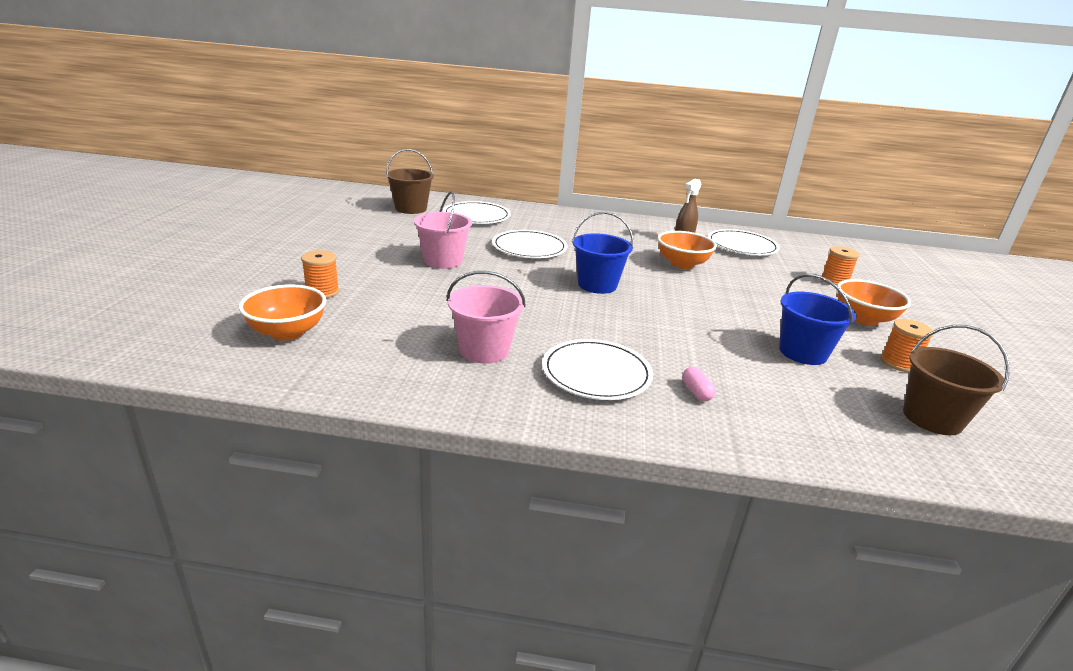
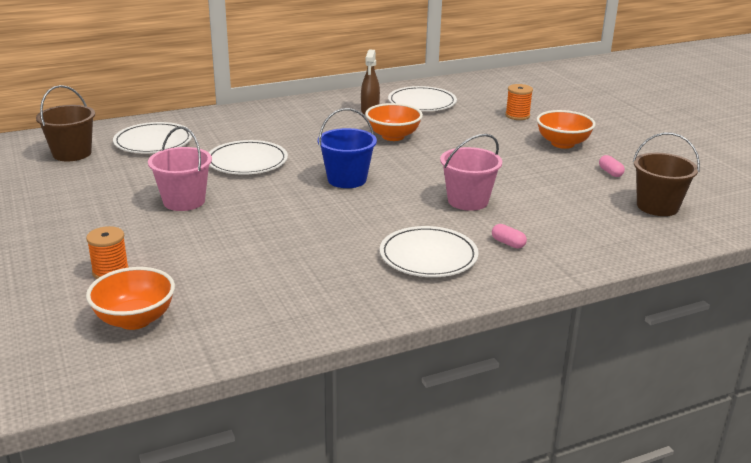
camera: 30 degrees left, 0 degrees up
pink bucket [447,271,526,364] -> pink bucket moved to [440,134,502,211]
blue bucket [779,274,856,365] -> none
orange spool [880,319,934,372] -> pink capsule [599,155,625,177]

